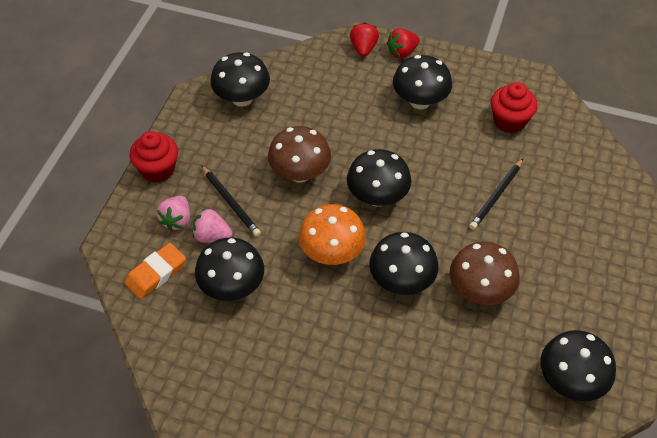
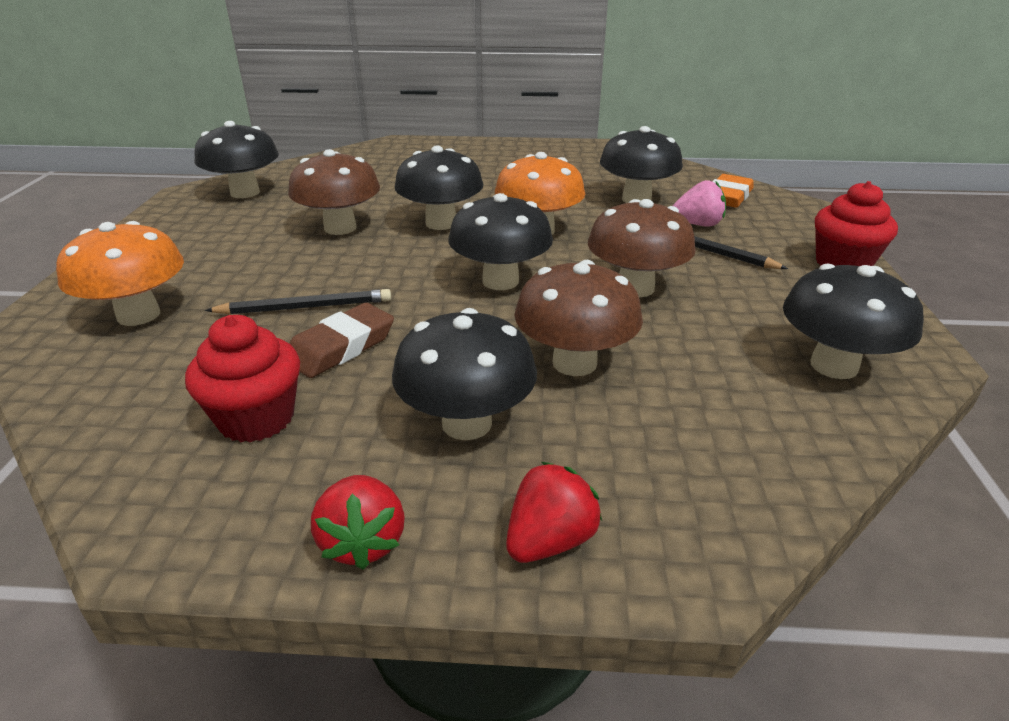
camera: 165 degrees right, 20 degrees down
pink strawberry [157,196,190,231] -> none
red strawberry [350,22,379,57] -> red strawberry moved to [311,475,405,570]
black pencil [469,159,523,230] -> black pencil turned 60 degrees clockwise [205,289,391,315]
none -> orange mushroom [56,221,184,326]
none -> brown eraser [289,303,394,378]
none -> brown mushroom [514,260,643,376]

